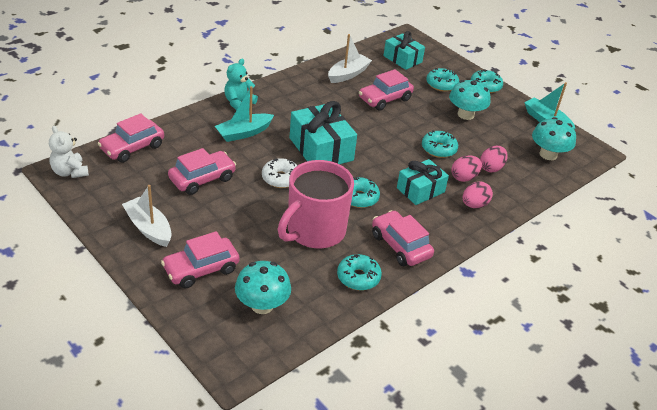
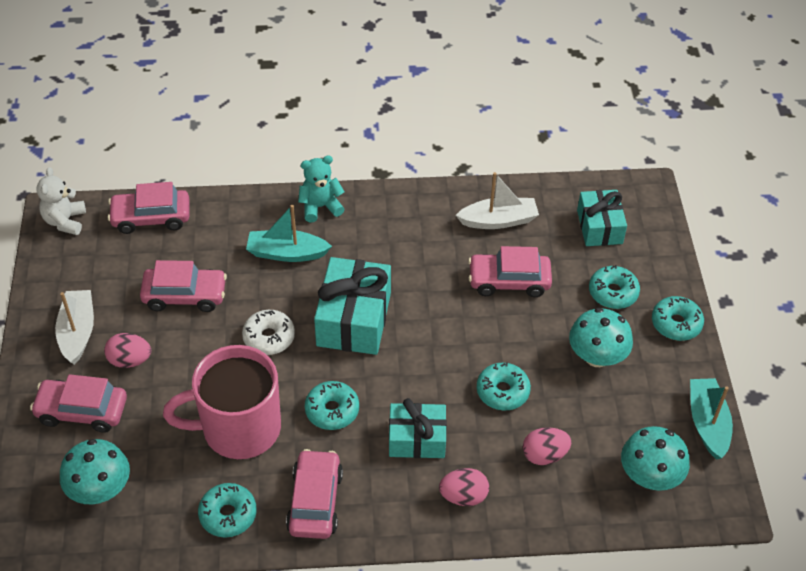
camera: 40 degrees right, 10 degrees up
pink egg [451,156,482,182] -> pink egg moved to [104,333,151,368]

